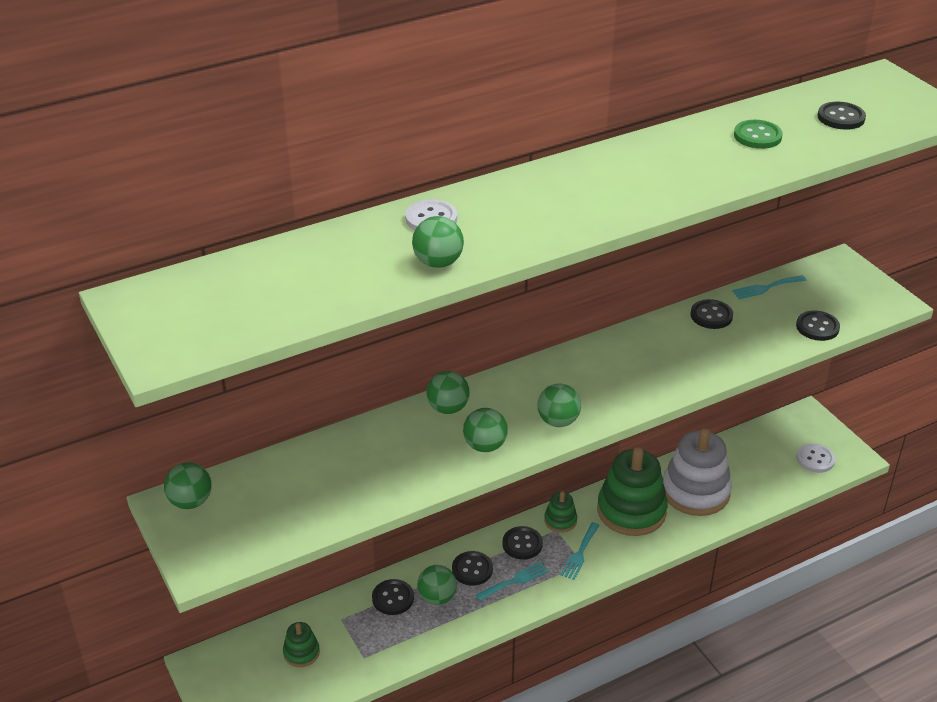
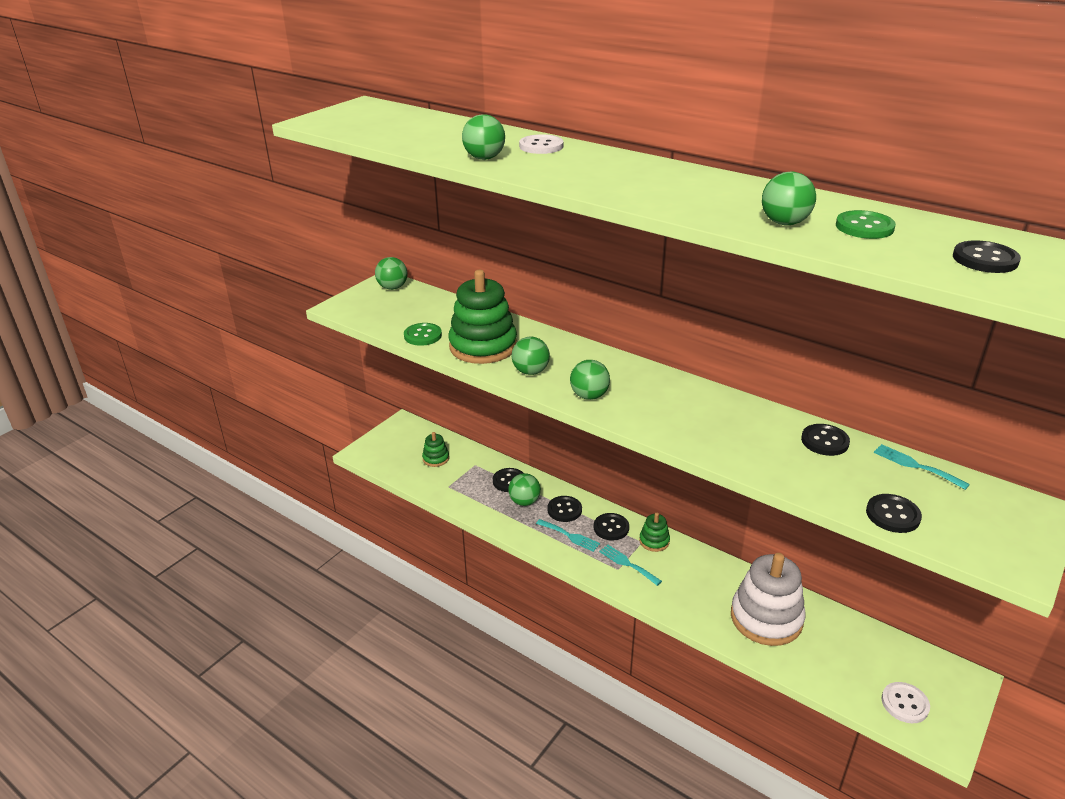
camera: 65 degrees right, 5 degrees down
green ball [427,371,470,414] -> green ball moved to [762,172,816,225]
turquoise fork [561,522,600,580] -> turquoise fork turned 45 degrees clockwise [599,545,662,586]
green stacking toy [597,447,668,536] -> green stacking toy moved to [448,270,517,364]
none -> green button [404,323,442,346]

